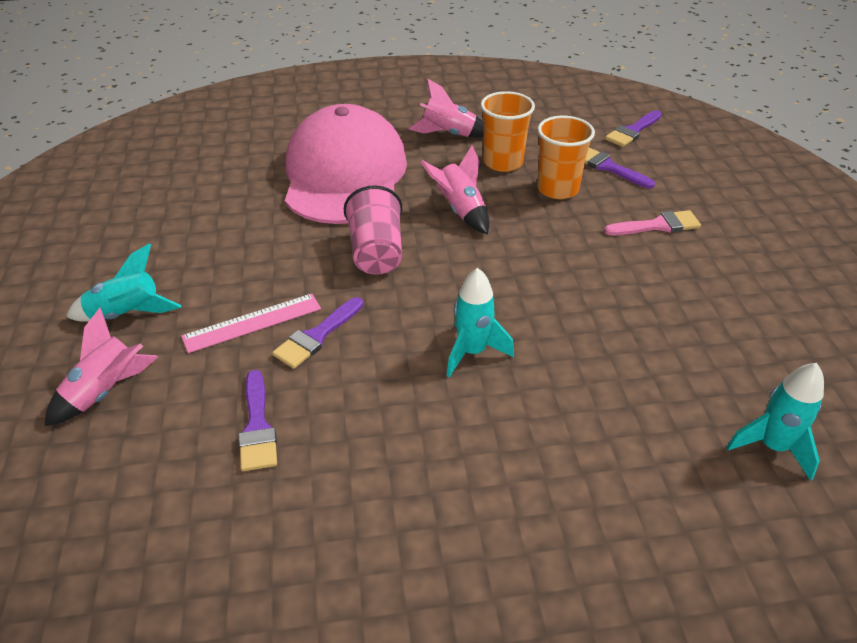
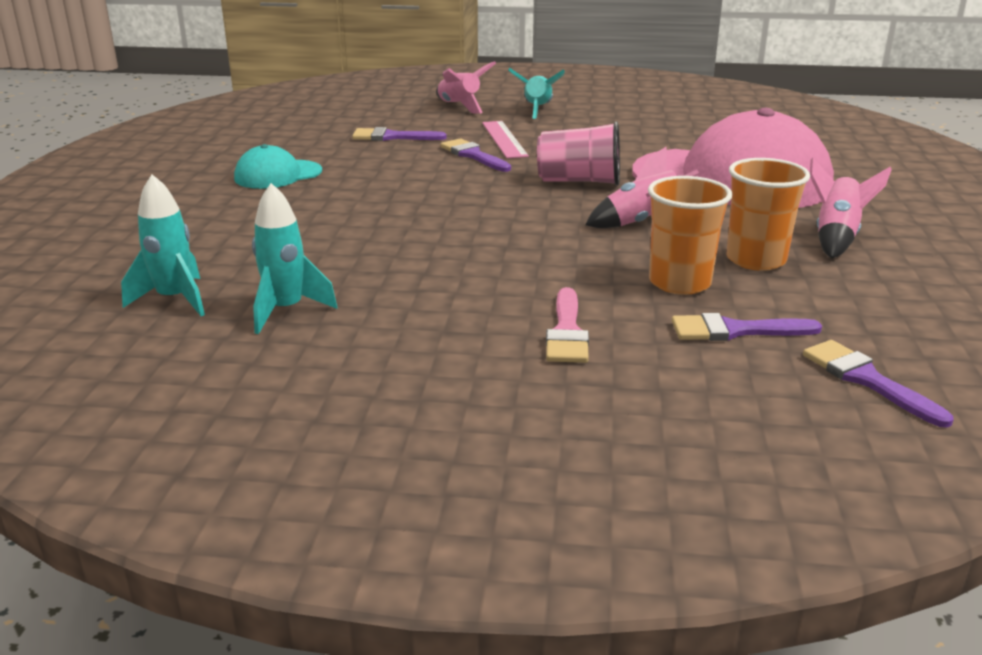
camera: 105 degrees right, 15 degrees down
turquoise rocket [446,268,514,377] -> turquoise rocket moved to [252,183,338,334]
purple brush [585,148,655,189] -> purple brush turned 150 degrees counterclockwise [672,313,822,341]
none -> turquoise cap [234,144,322,189]

